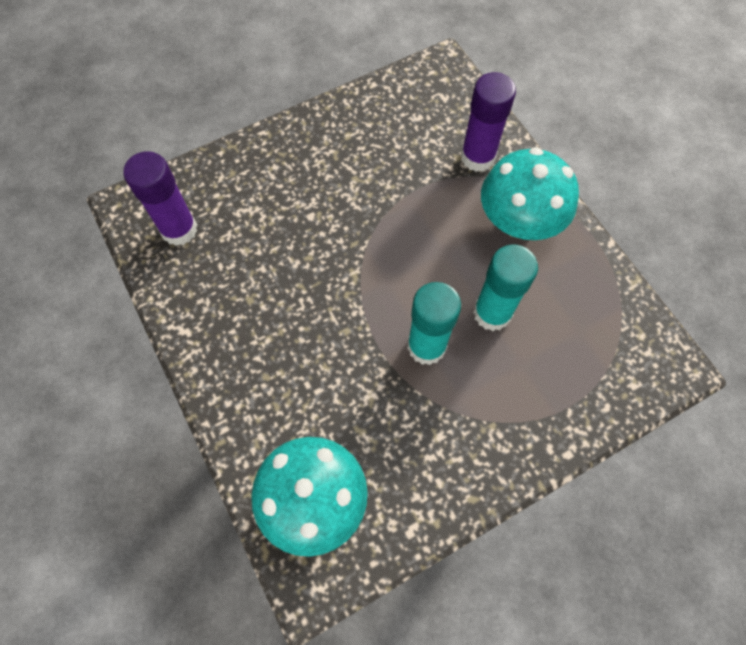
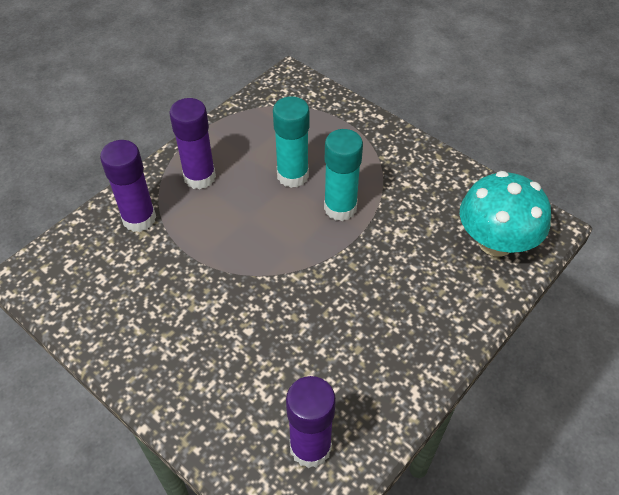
camera: 110 degrees left, 15 degrees down
turquoise mushroom [481,147,579,240] -> purple glue stick [169,98,216,190]

